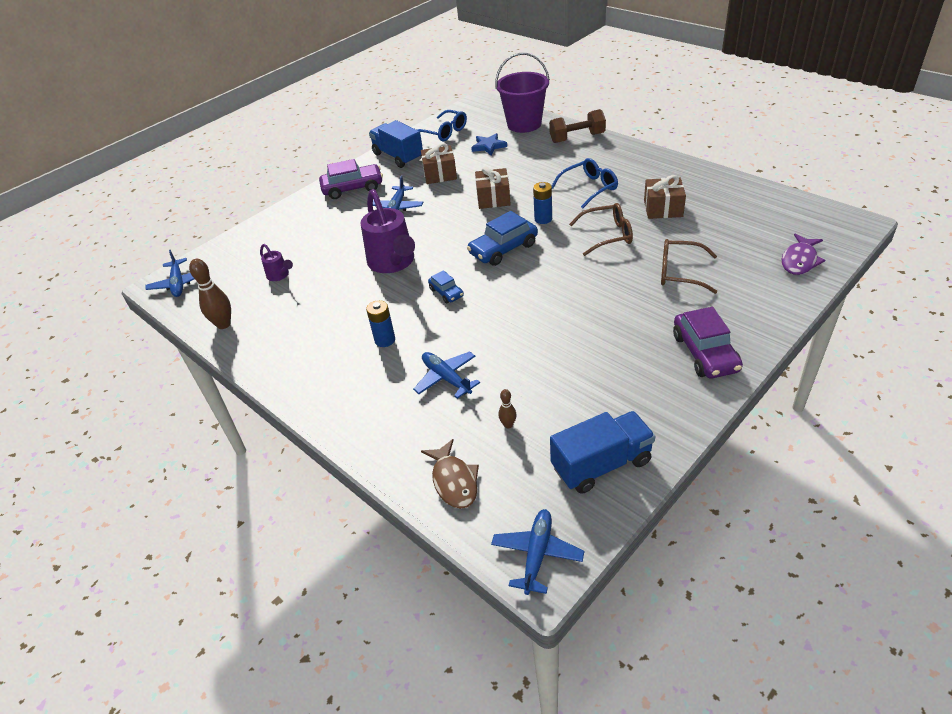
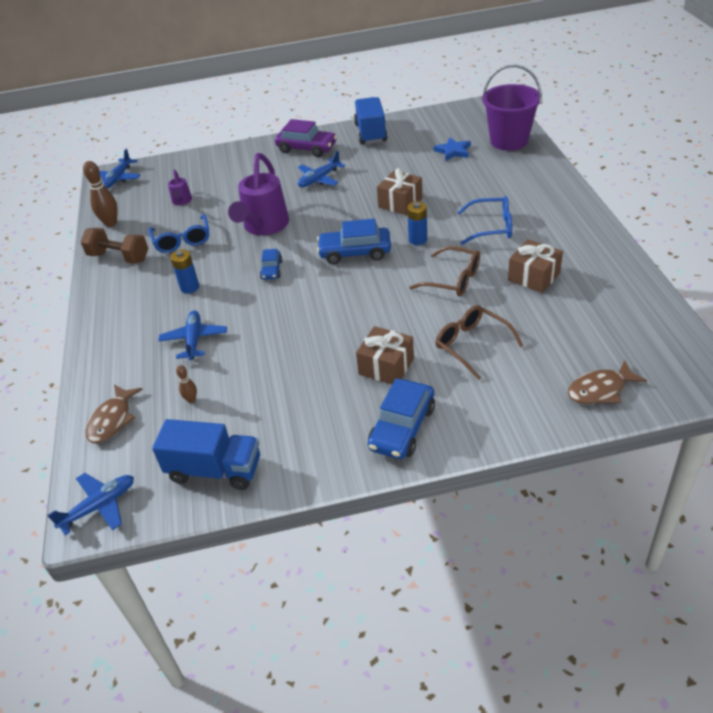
camera: 35 degrees right, 0 degrees up
blue glasses [417,110,467,142] -> blue glasses moved to [149,214,209,253]
brown gift [421,143,457,184] -> brown gift moved to [356,326,414,384]
brown dumbbell [549,109,606,143] -> brown dumbbell moved to [81,228,148,264]
purple car [673,307,743,379] -> blue car [368,378,435,459]
purple fish [781,233,826,275] -> brown fish [568,361,647,404]

